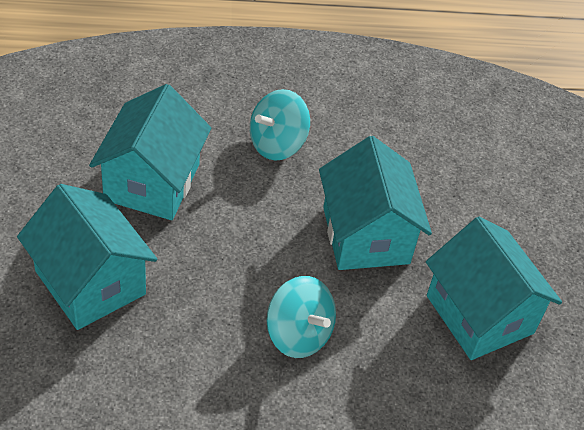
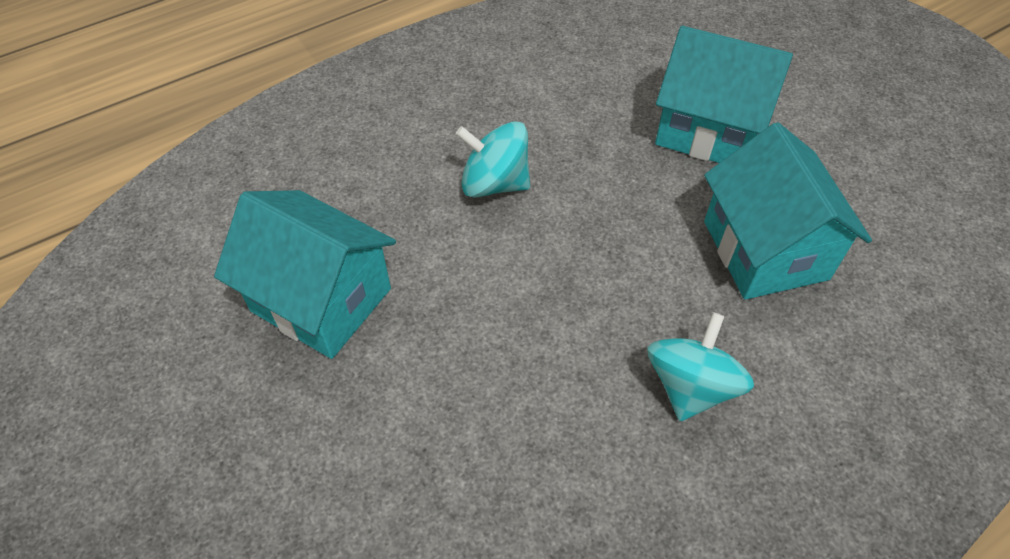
camera: 155 degrees right, 5 degrees up
turquoise house [319,136,432,270] -> none

